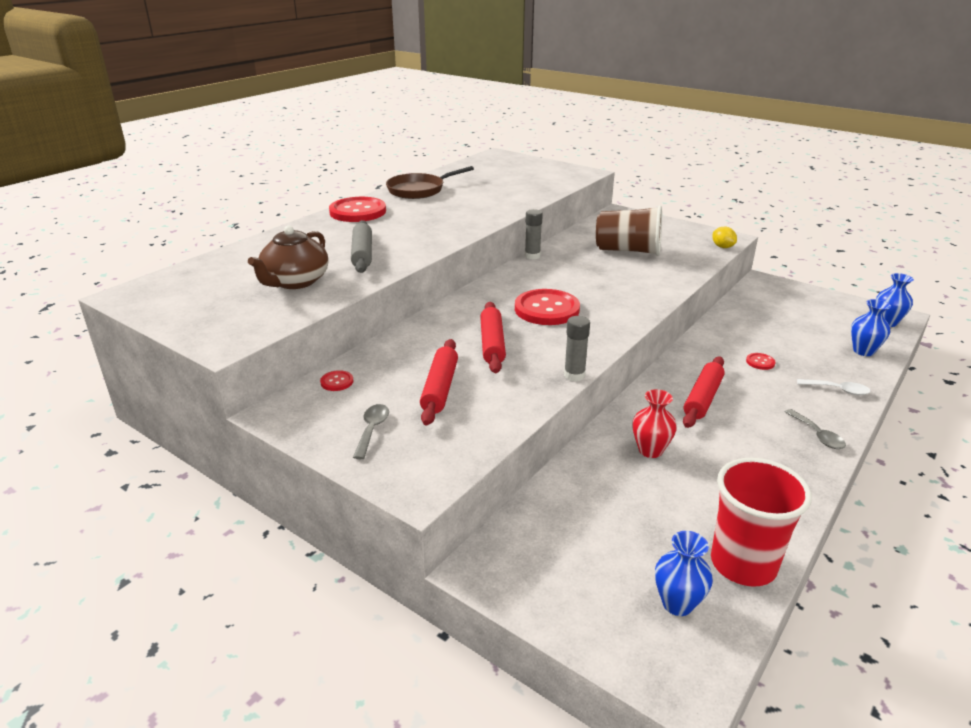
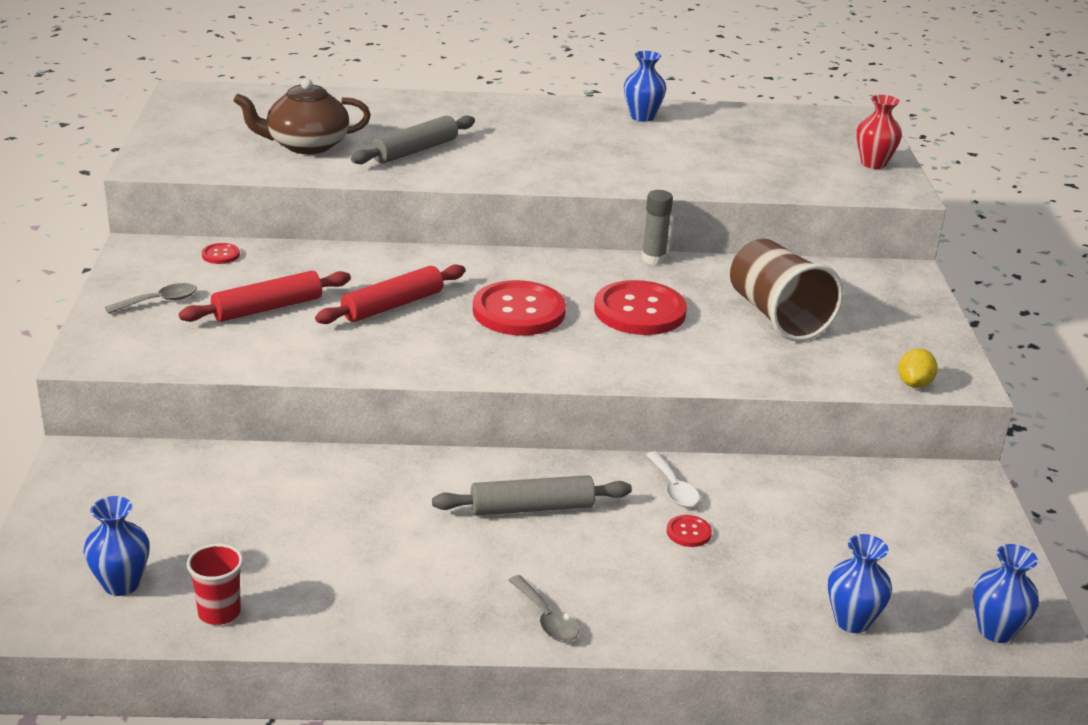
camera: 50 degrees right, 0 degrees up
red button [329,197,386,222] -> red button moved to [594,280,687,335]
brown pan [386,166,474,199] -> blue vase [624,51,666,122]
grey glue stick [564,316,590,381] -> none
red vase [632,389,677,458] -> red vase moved to [856,95,902,169]
red rolling pin [683,357,725,428] -> grey rolling pin [432,475,632,516]
red cup [711,458,812,587] -> red cup [186,544,243,625], size x0.52
grey spoon [785,409,846,449] -> grey spoon turned 60 degrees counterclockwise [508,575,579,642]
white spoon [797,379,871,395] -> white spoon moved to [646,451,699,507]

